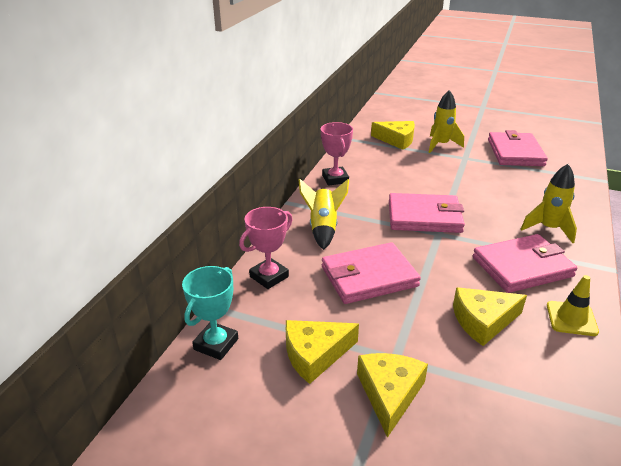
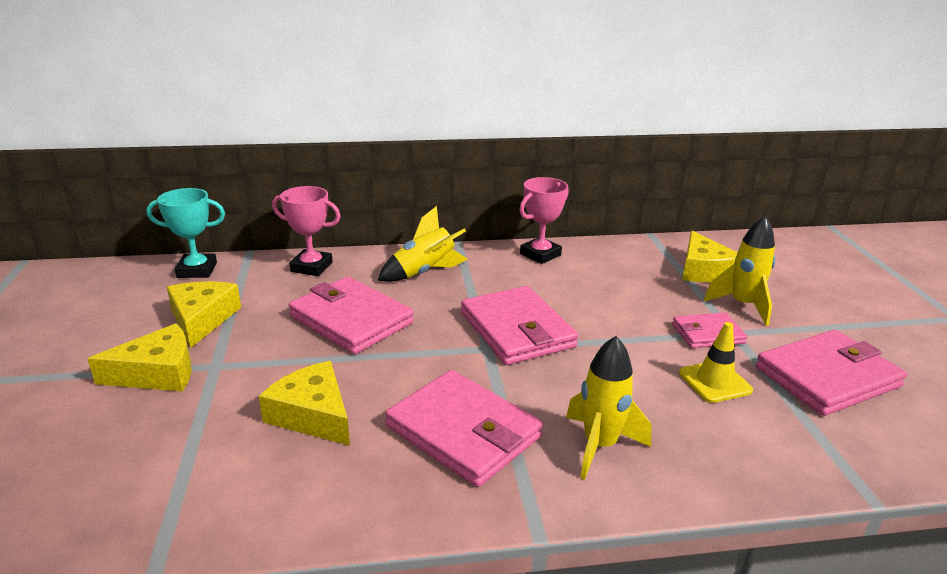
camera: 60 degrees right, 5 degrees down
yellow cheese [286,320,359,384] -> yellow cheese turned 45 degrees clockwise [167,281,241,348]
yellow traffic cone [547,275,599,336] -> yellow traffic cone moved to [679,322,753,403]
none -> pink wallet [672,312,748,348]

